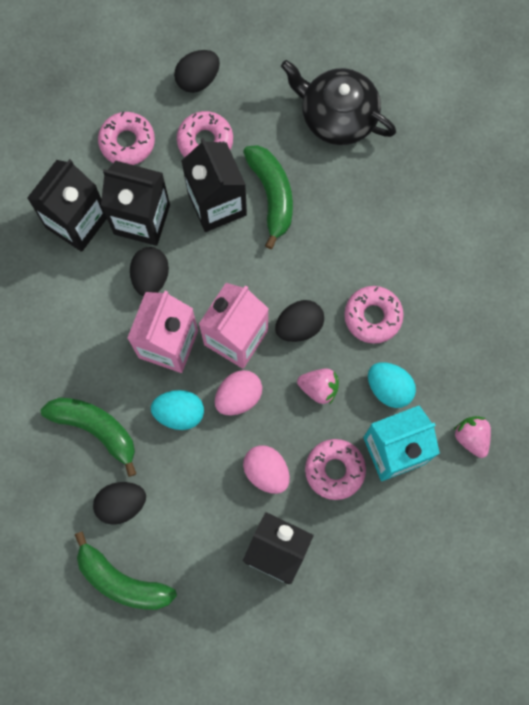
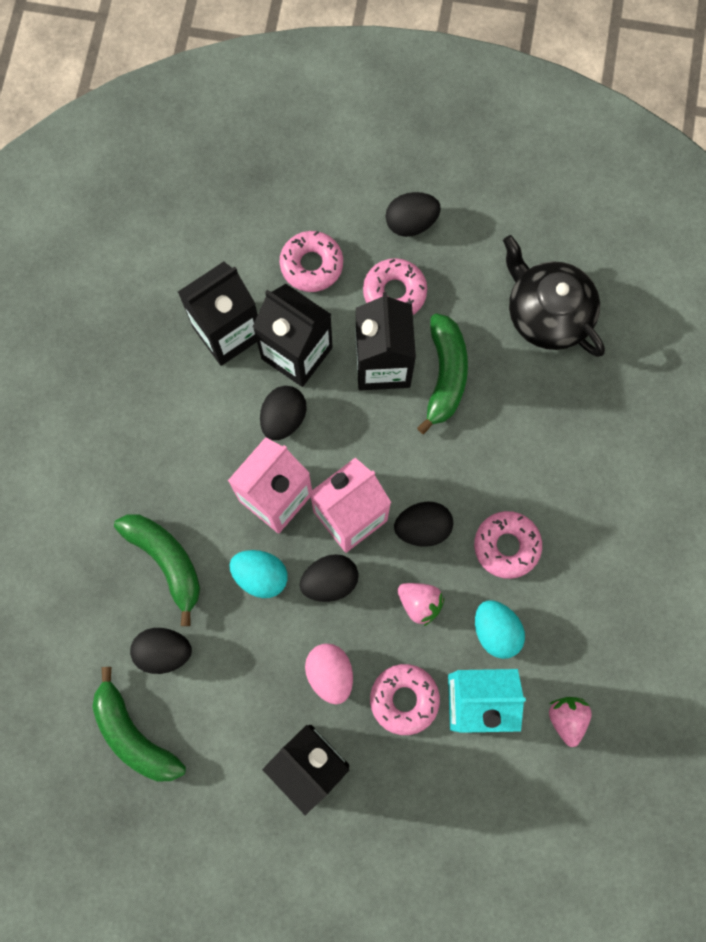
camera: 20 degrees right, 0 degrees up
pink egg [215,370,262,415] -> black egg [300,554,359,602]

